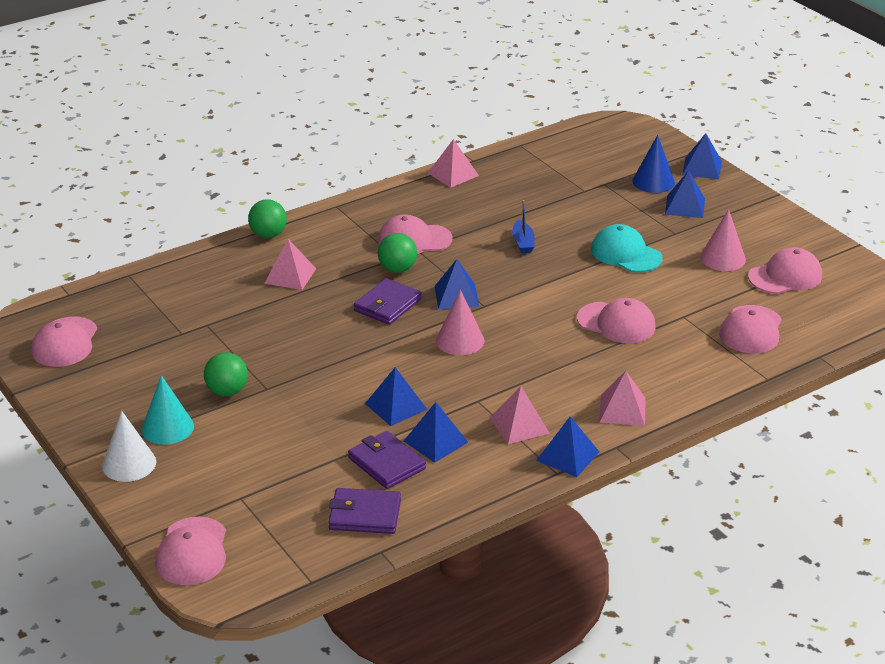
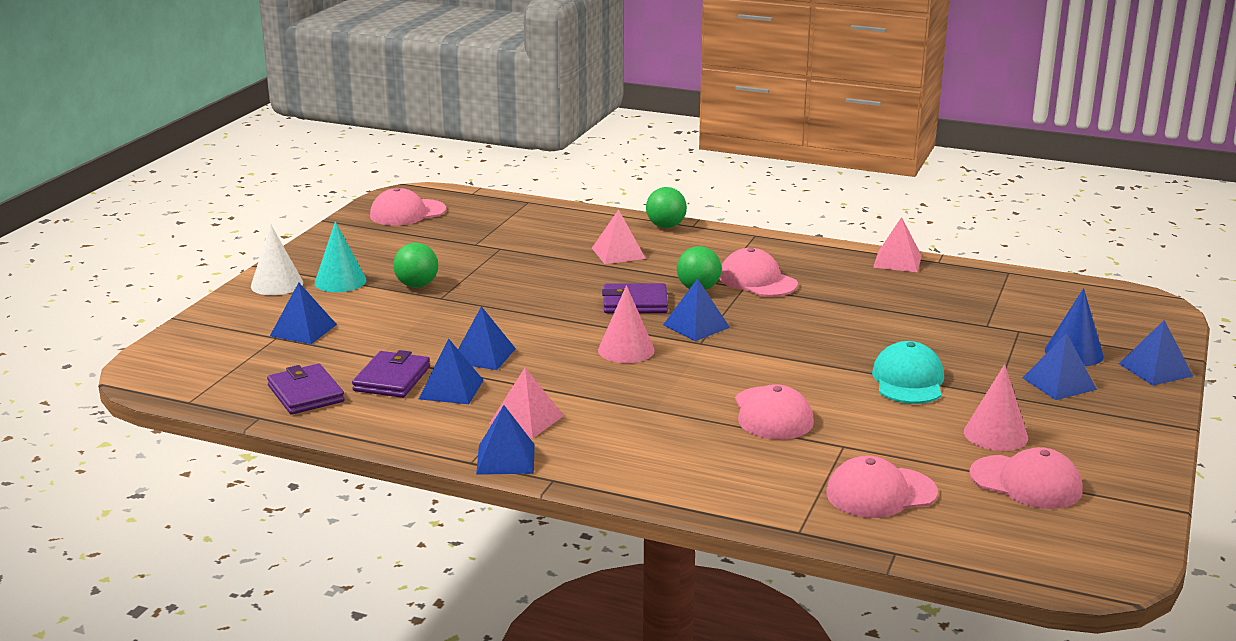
camera: 55 degrees right, 10 degrees down
pink cap [155,517,226,585] -> none
blue boat [512,200,535,253] -> none
pink pyramid [599,371,646,426] -> none
none -> blue pyramid [270,282,337,344]

